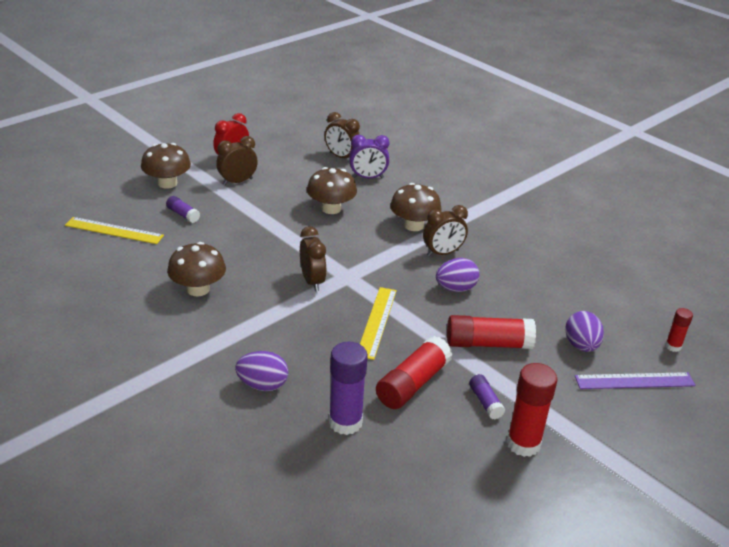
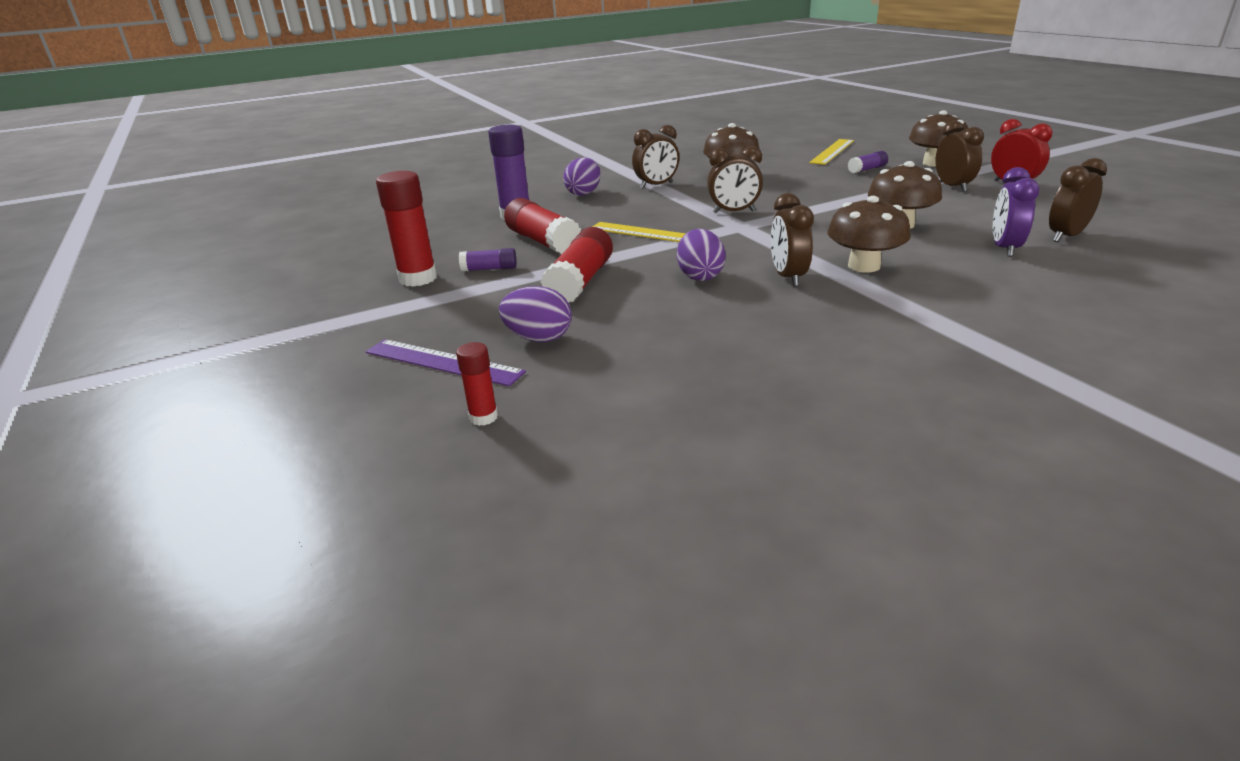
camera: 110 degrees right, 5 degrees down
purple ruler [575,372,696,389] -> purple ruler turned 75 degrees counterclockwise [366,339,526,386]
none -> brown clock [632,125,679,189]

